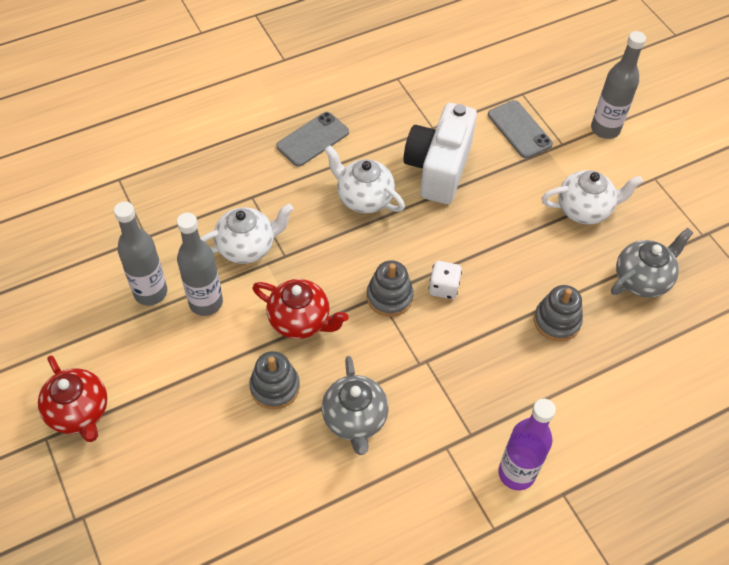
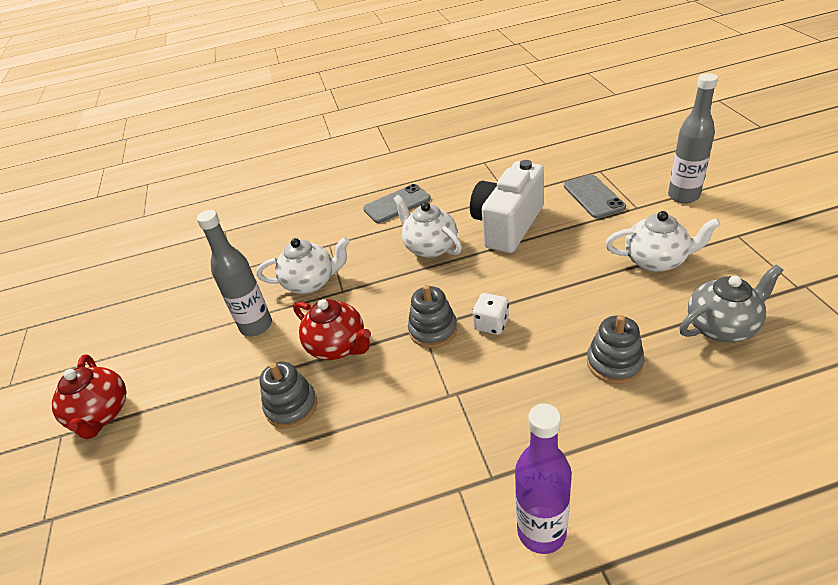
camera: 20 degrees right, 15 degrees down
grey bottle [114,202,167,306] -> none
grey teapot [322,356,389,455] -> none

